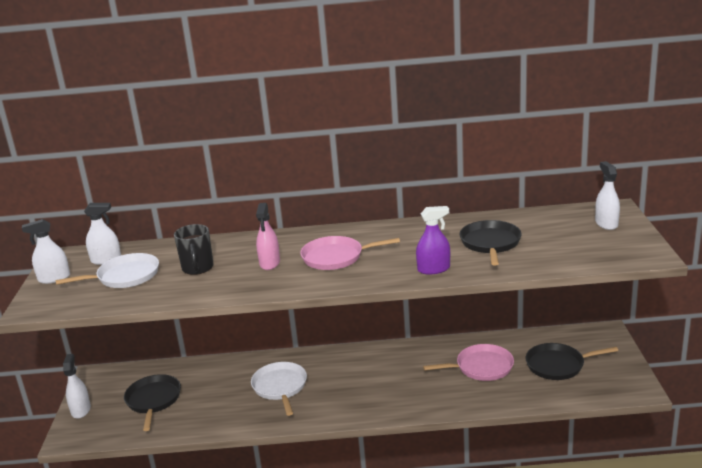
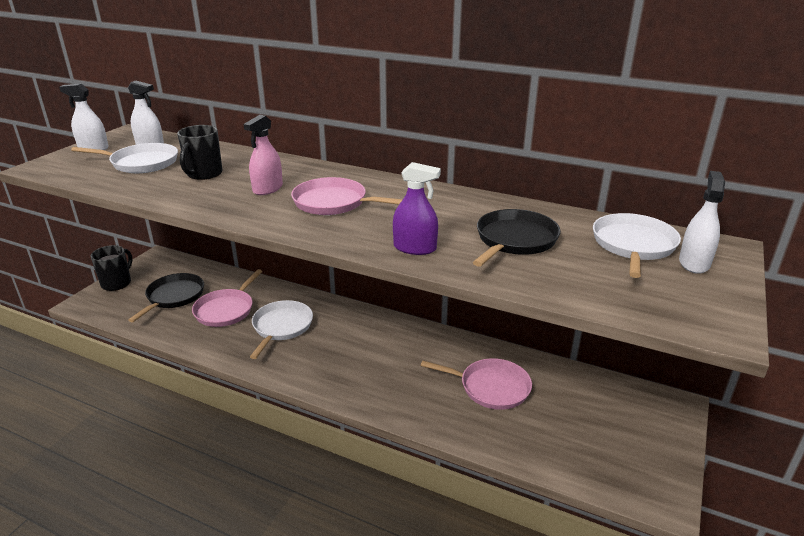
camera: 25 degrees right, 5 degrees up
white spray bottle [63,354,91,419] -> black mug [91,245,133,291]
black pan [526,343,618,380] -> none
none -> pink pan [192,269,262,327]
none -> white pan [593,213,681,278]

